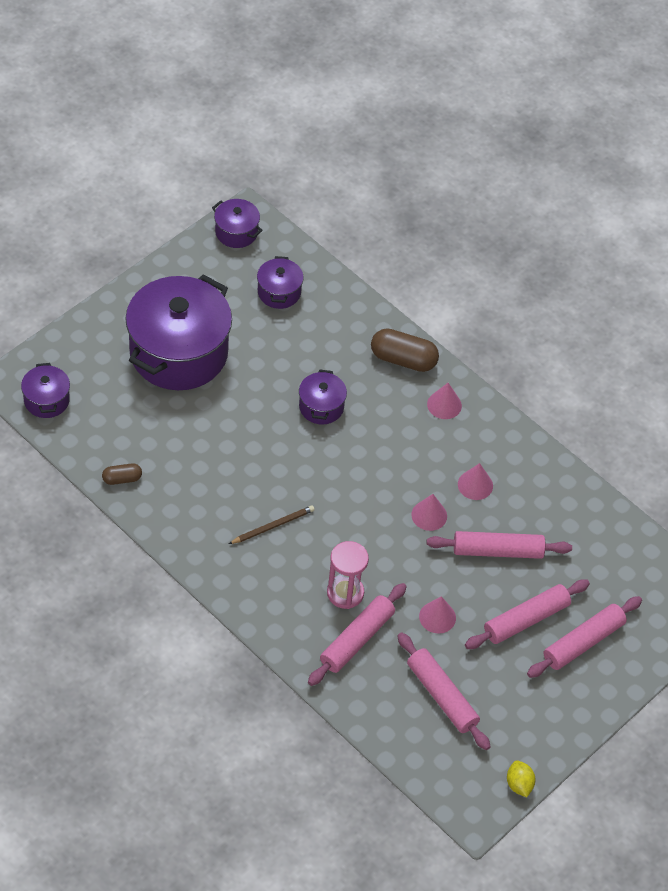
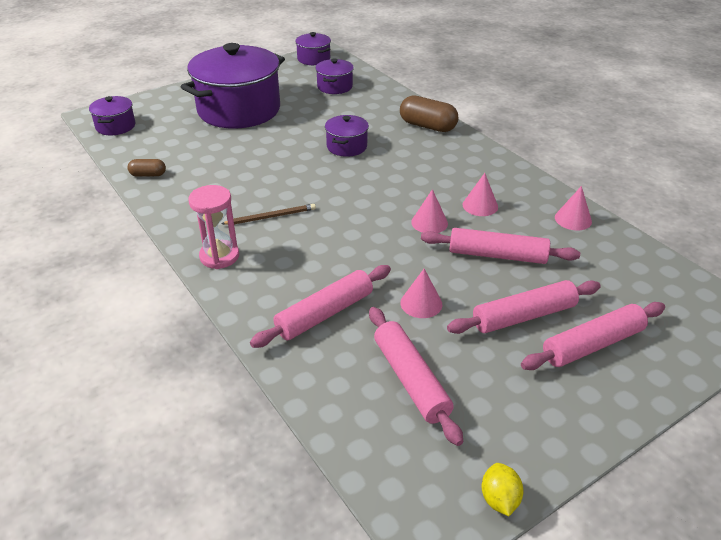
camera: 15 degrees right, 15 degrees down
pink hourglass [327,541,369,609] -> pink hourglass moved to [188,185,239,269]
pink cone [427,383,462,419] -> pink cone moved to [555,186,592,230]

